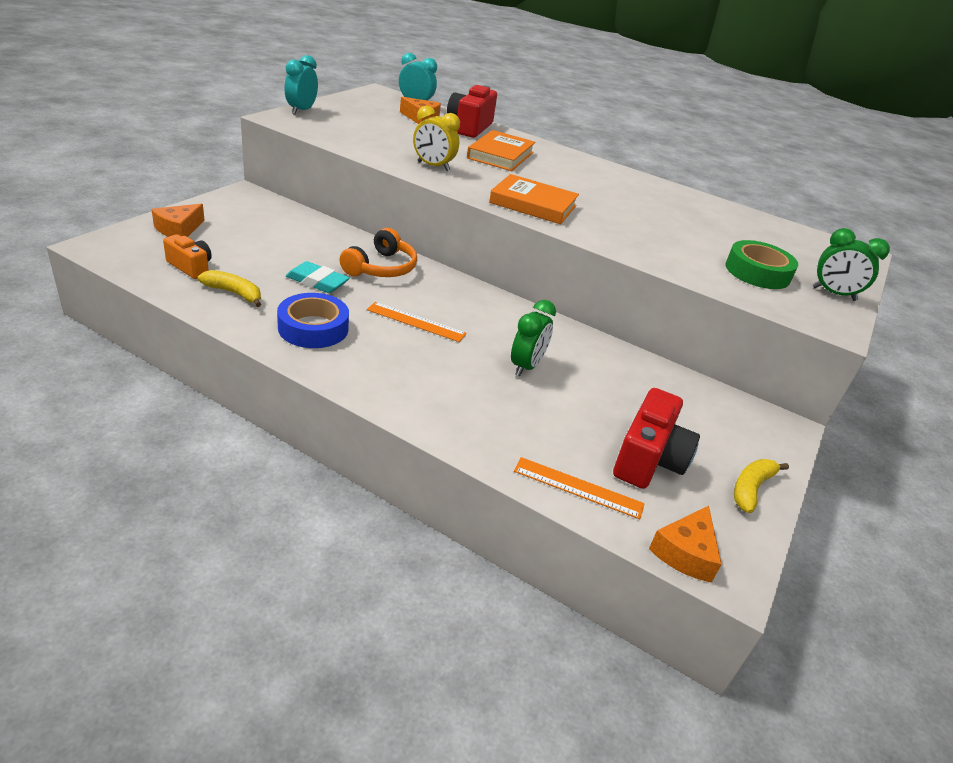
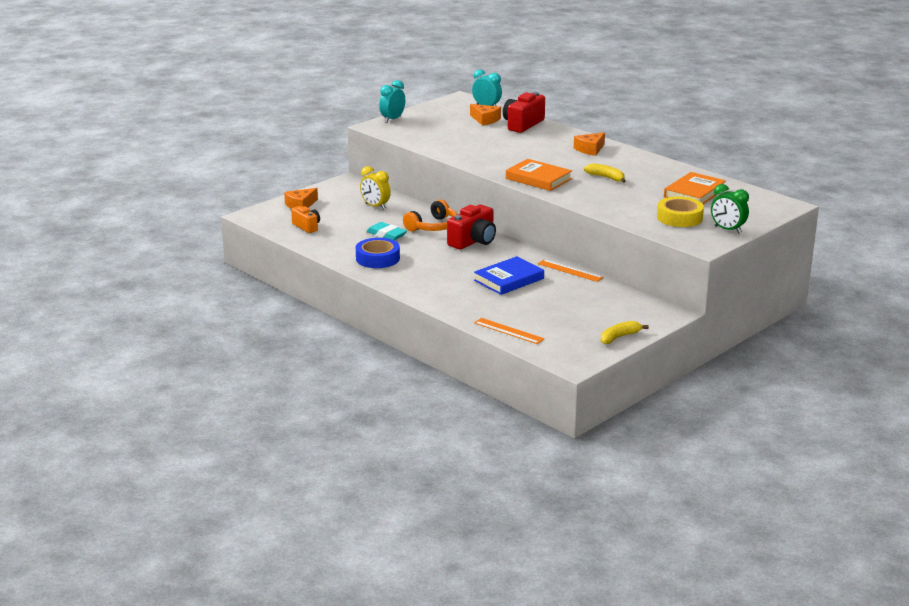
camera: 20 degrees right, 10 degrees down
yellow banana [198,270,261,307] -> yellow banana moved to [584,163,626,183]
orange ruler [367,302,467,342] -> orange ruler moved to [538,259,604,282]
yellow clock [413,106,460,171] -> yellow clock moved to [360,166,391,210]
orange book [467,130,535,171] -> orange book moved to [664,172,726,204]
green clock [511,300,556,377] -> blue book [474,256,544,295]
red camera [613,388,700,489] -> red camera moved to [447,205,496,249]
orange cheese [649,506,722,583] -> orange cheese moved to [574,132,605,156]
green tape [726,240,798,289] -> yellow tape [657,197,704,227]

